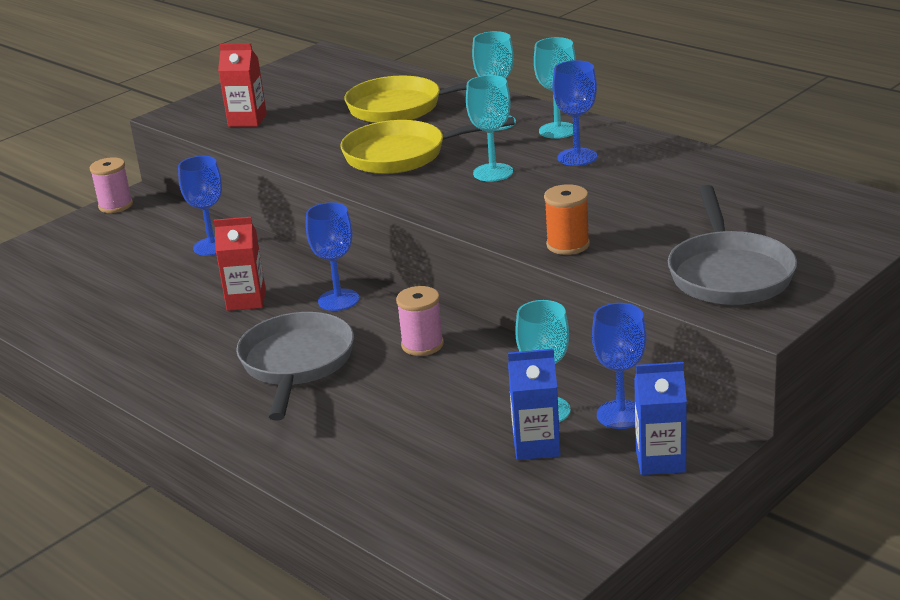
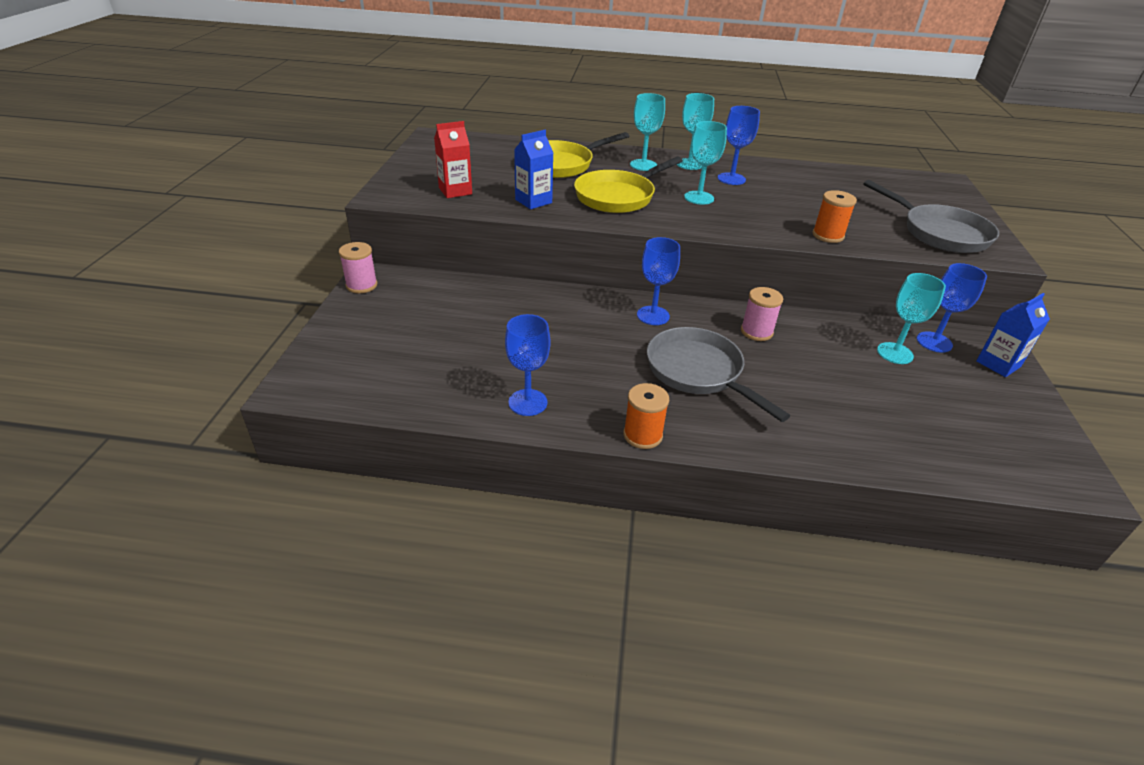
camera: 40 degrees left, 10 degrees up
blue goblet [178,156,222,256] -> blue goblet moved to [505,314,551,416]
red carton [214,217,266,311] -> none
blue carton [508,349,561,460] -> blue carton moved to [514,130,553,209]
none -> orange spool [623,383,669,449]

